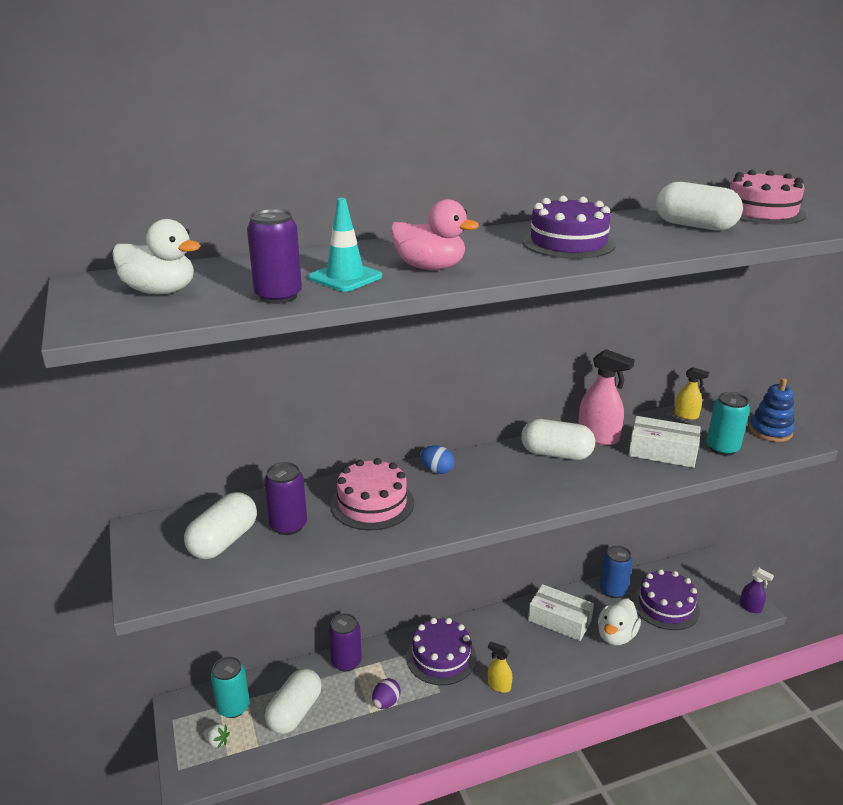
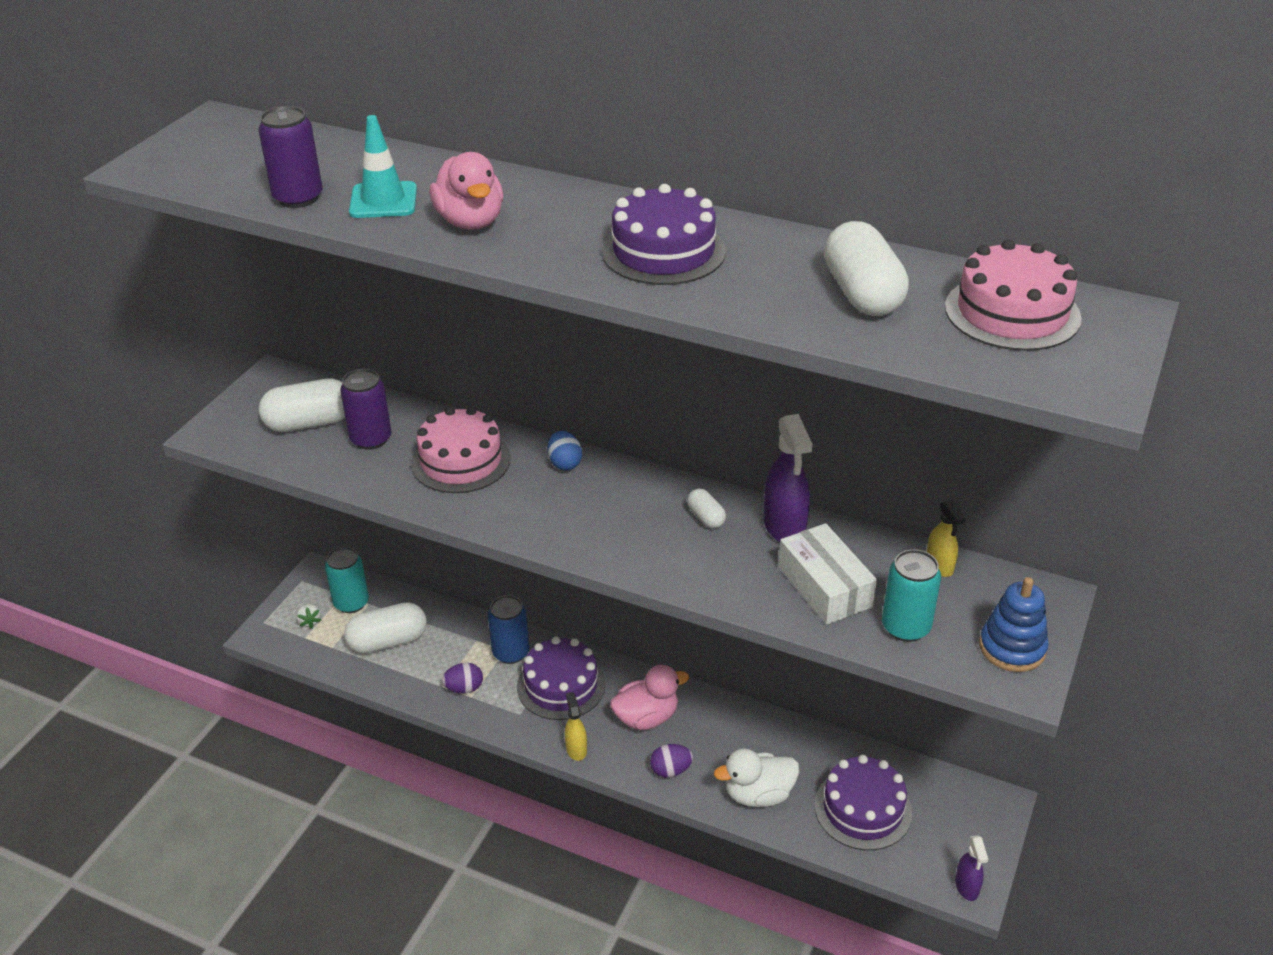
camera: 45 degrees right, 10 degrees up
white duck [112,219,201,294] -> none
purple can [328,613,362,671] -> none
white capsule [521,419,595,460] -> white capsule [687,488,726,529], size x0.51
white box [528,584,594,641] -> none
pink spray bottle [578,349,635,445] -> purple spray bottle [764,414,812,542]
blue can [600,545,633,598] -> blue can moved to [488,595,529,664]
none -> pink duck [610,665,689,730]
none -> purple egg [650,744,693,777]

